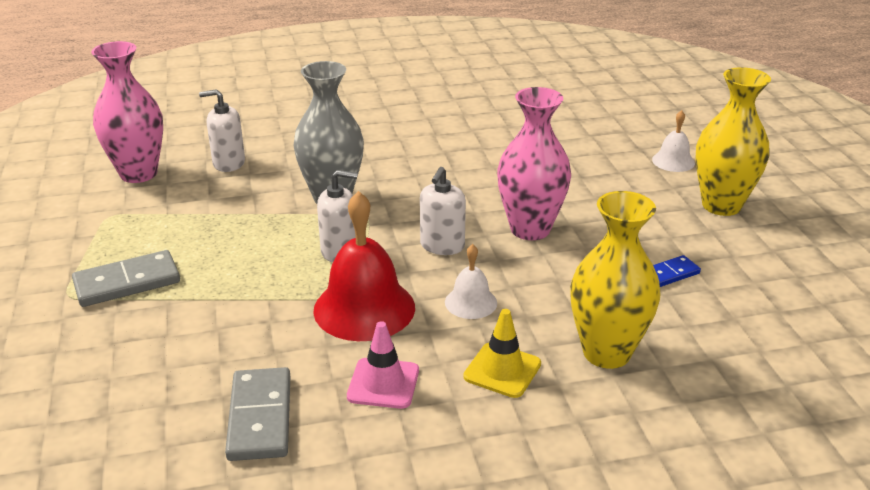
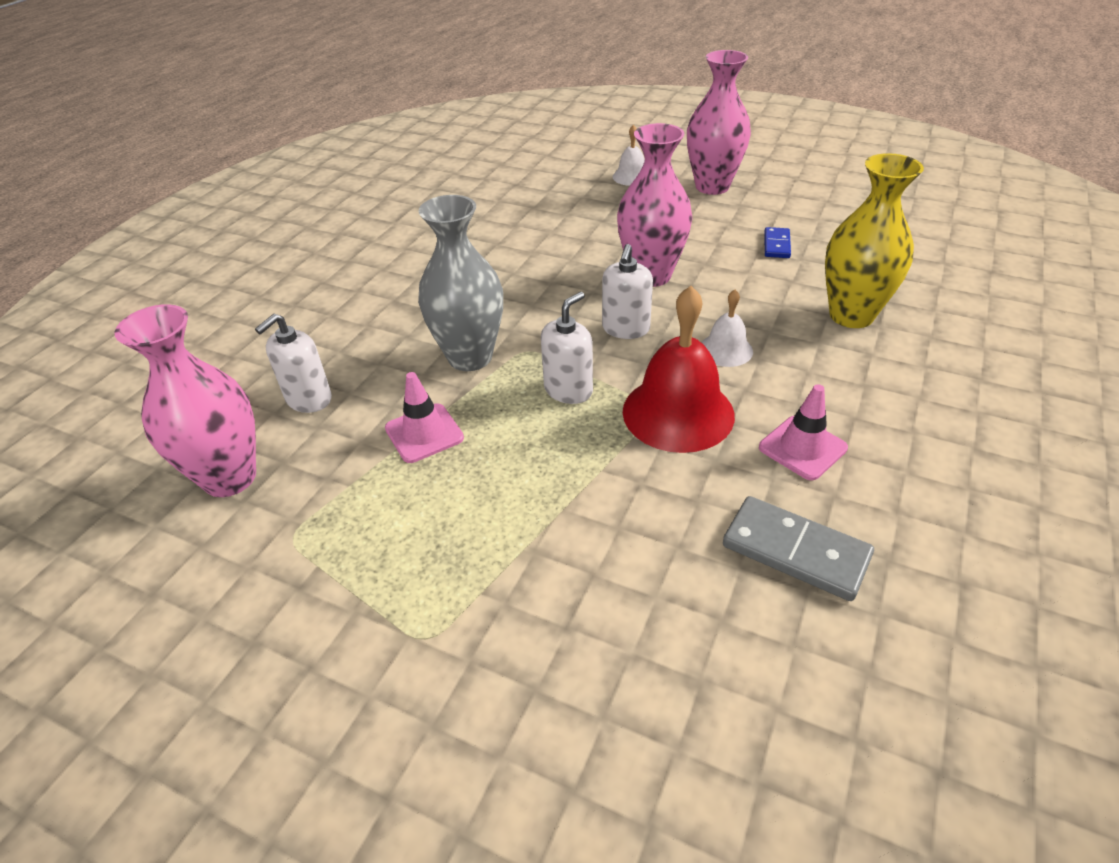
camera: 50 degrees left, 10 degrees up
grey domino [72,250,180,307] -> none
white soap dispenser [420,167,466,255] -> white soap dispenser turned 45 degrees clockwise [602,244,653,339]
yellow traffic cone [463,309,541,398] -> none
yellow vase [695,67,771,216] -> pink vase [687,50,751,195]
none -> pink traffic cone [385,372,464,463]

